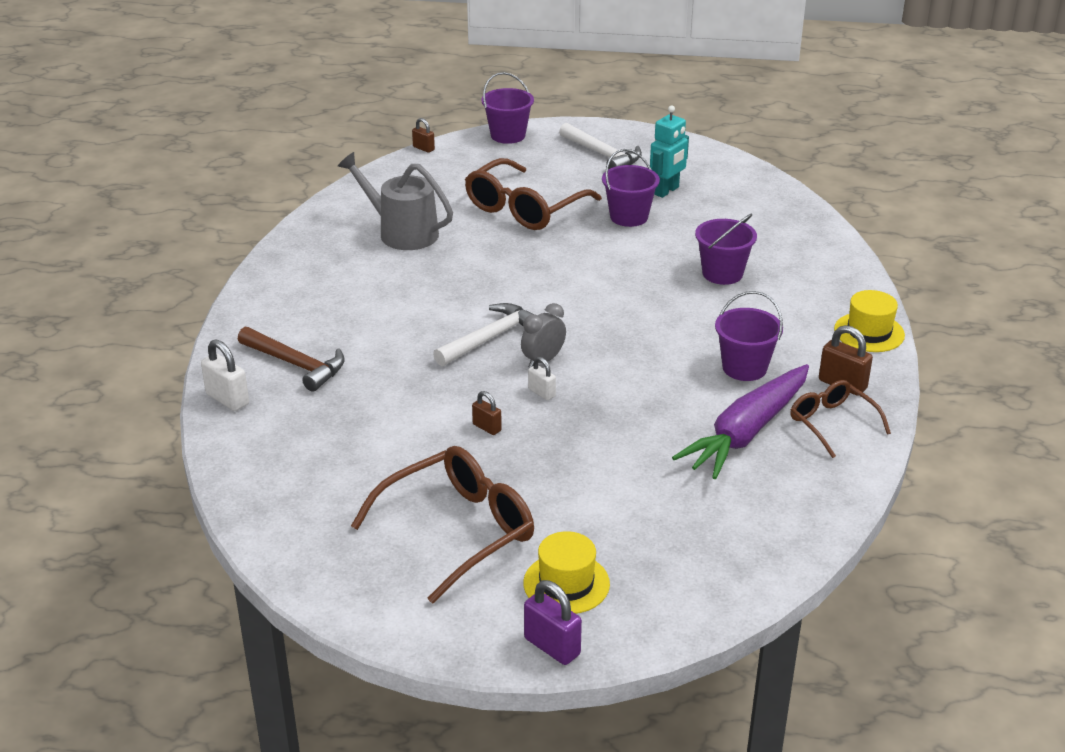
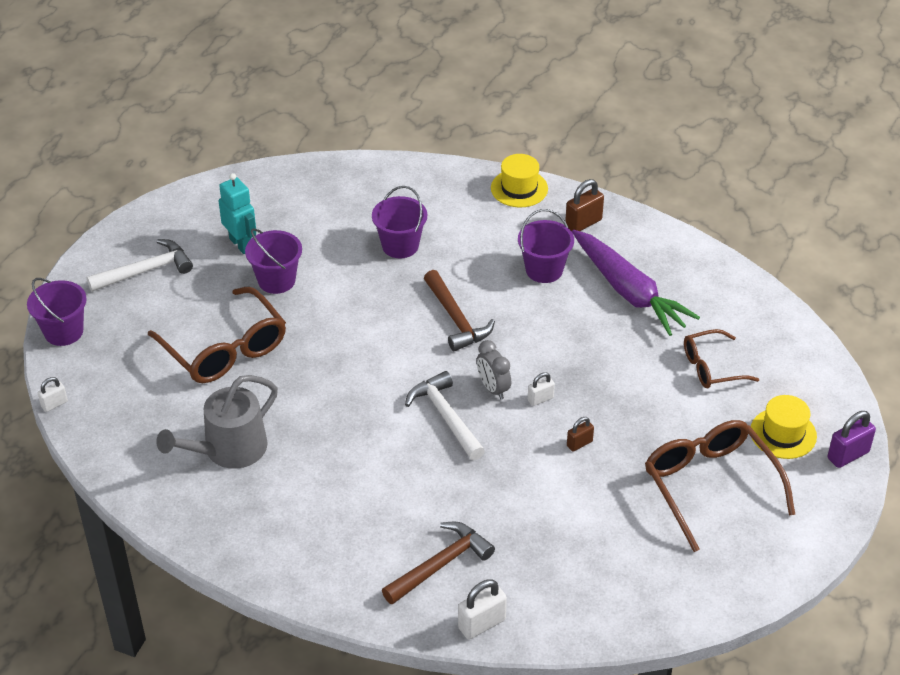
camera: 75 degrees left, 10 degrees up
brown padlock [412,118,435,153] -> white padlock [38,377,68,412]
brown glasses [790,380,891,458] -> brown glasses moved to [684,329,760,388]
none -> brown hammer [424,270,495,351]

